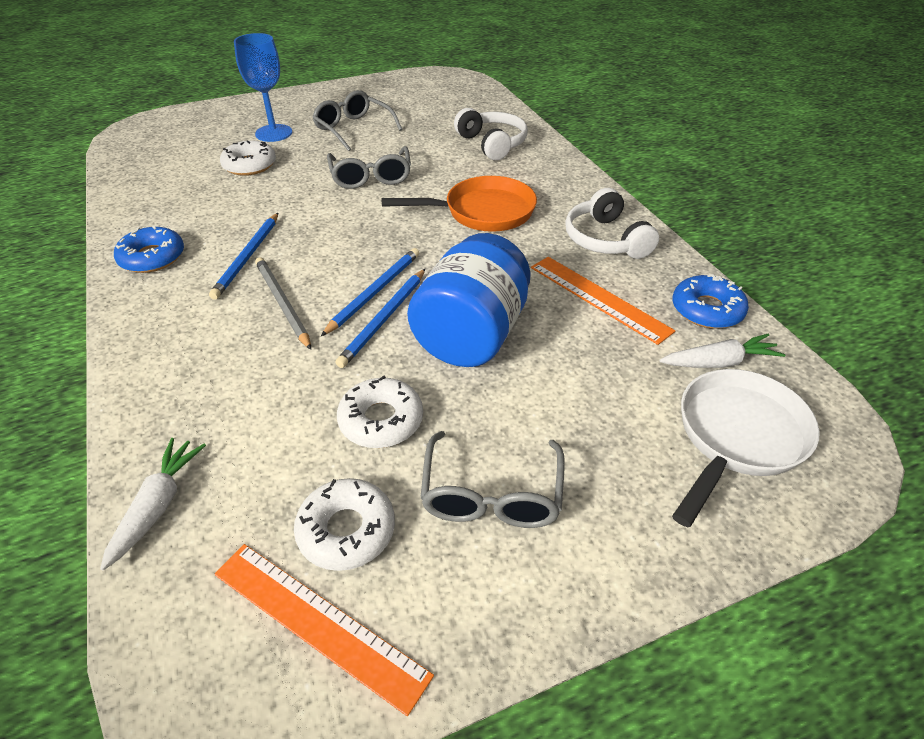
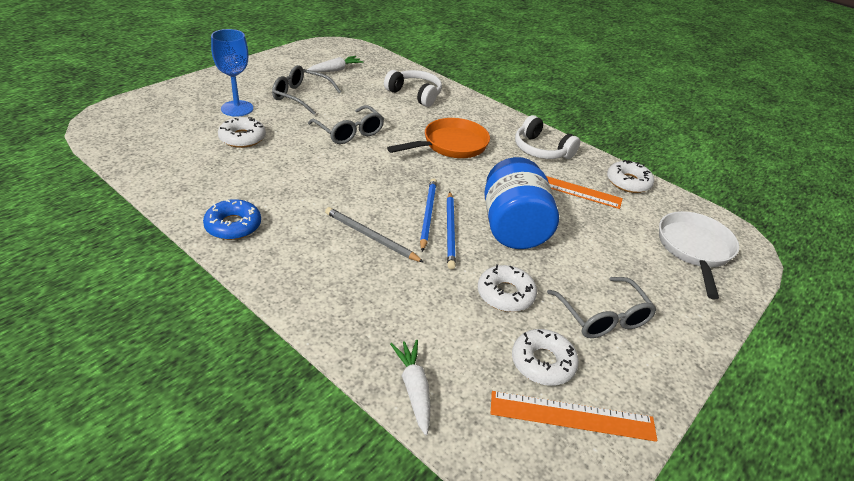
camera: 30 degrees left, 5 degrees down
blue pencil [209,213,278,300] -> none
white carrot [659,334,785,368] -> white carrot moved to [307,56,364,72]
blue donut [673,274,749,329] -> white donut [607,160,654,193]

